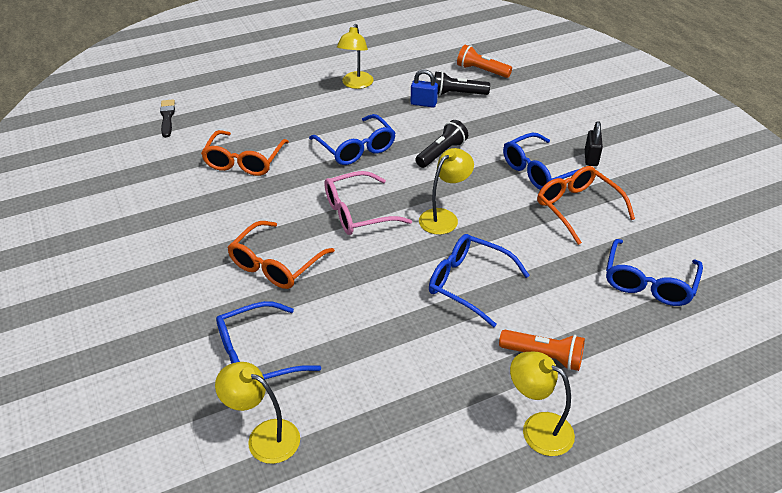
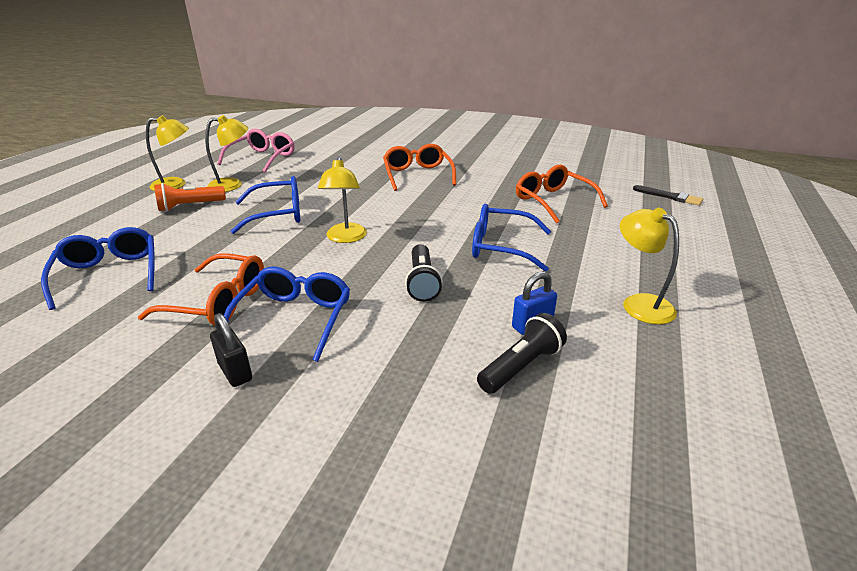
camera: 135 degrees right, 10 degrees down
yellow lamp [215,362,300,464] -> yellow lamp moved to [205,115,248,192]
blue glasses [216,301,321,380] -> none
pink glasses [324,171,412,235] -> pink glasses moved to [217,129,295,173]
orange flashlight [457,45,512,78] -> none

